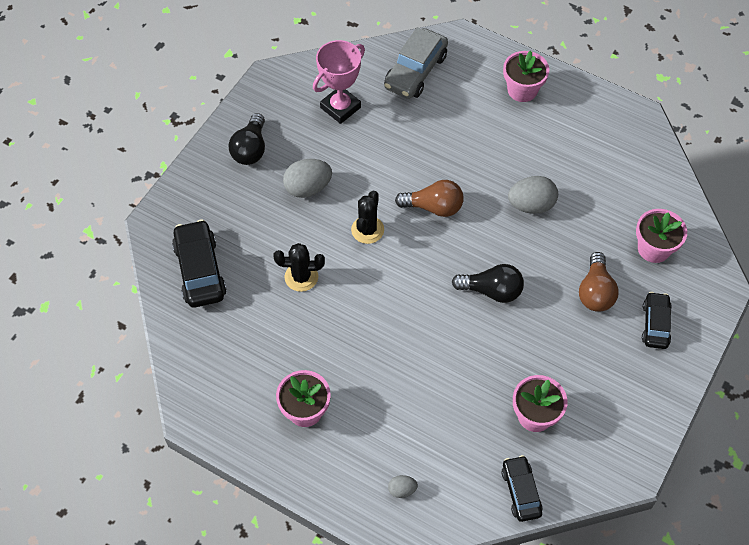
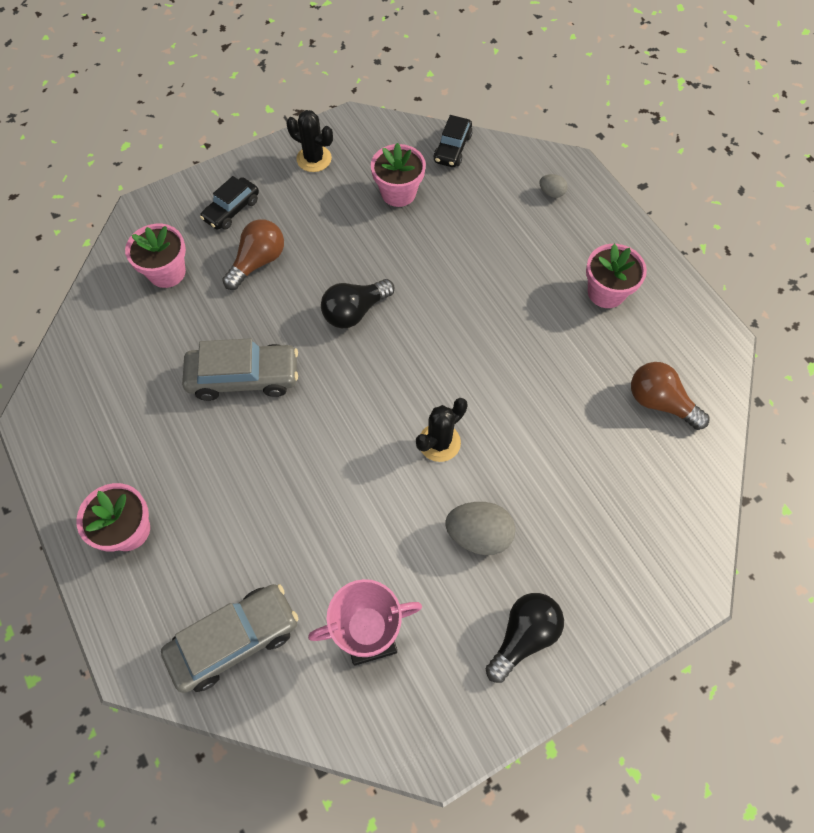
camera: 150 degrees left, 5 degrees up
black car [172,219,227,308] -> none
black cactus [273,243,325,292] -> black cactus moved to [286,110,333,172]
brown light bulb [395,180,464,217] -> brown light bulb moved to [631,362,710,430]
black light bulb [452,264,524,303] -> black light bulb turned 75 degrees counterclockwise [321,279,394,328]
grey egg [508,176,558,214] -> grey car [182,338,298,401]

